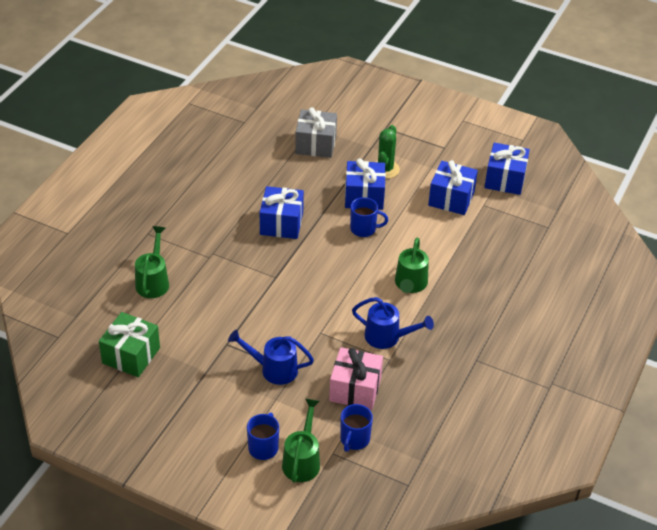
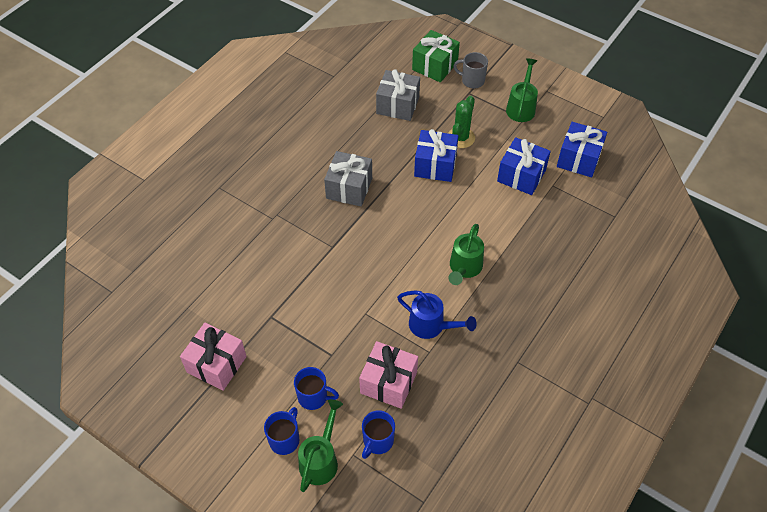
camera: 10 degrees right, 10 degrees up
green gift [99,312,160,377] -> green gift moved to [412,30,460,83]
green watering can [135,226,169,298] -> green watering can moved to [506,58,538,122]
blue watering can [228,330,314,385] -> none
blue gift [260,186,304,239] -> grey gift [324,151,372,207]
blue mug [350,197,388,237] -> blue mug moved to [294,367,339,410]
none -> pink gift [180,323,247,391]
none -> grey mug [453,52,488,89]

